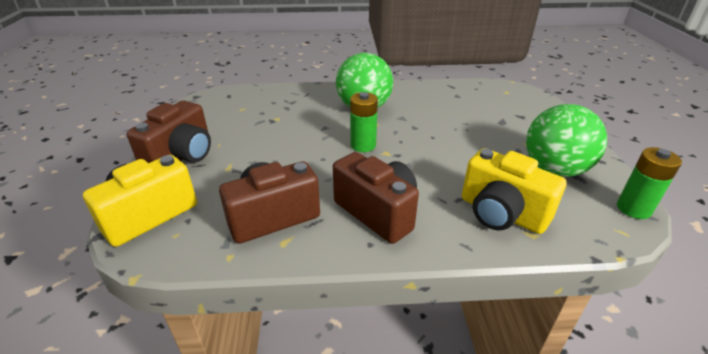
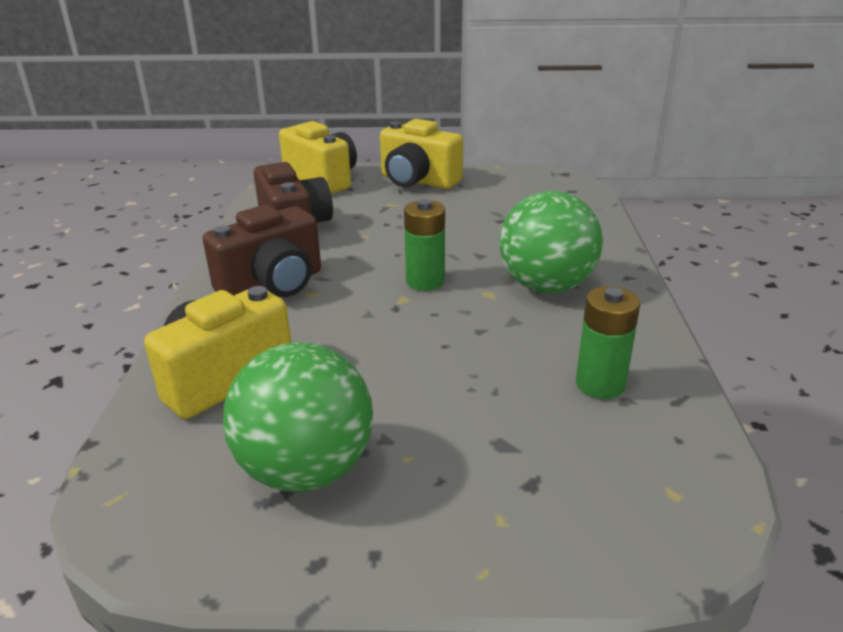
camera: 95 degrees right, 5 degrees down
brown camera [127,101,211,163] -> yellow camera [380,119,463,189]
green battery [617,147,682,219] -> green battery moved to [576,286,640,399]

